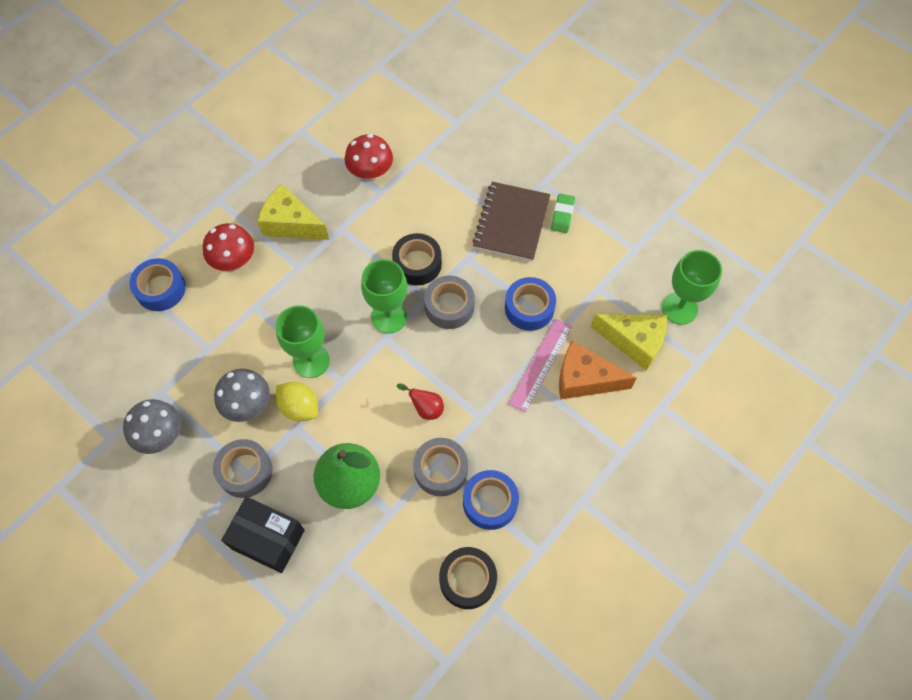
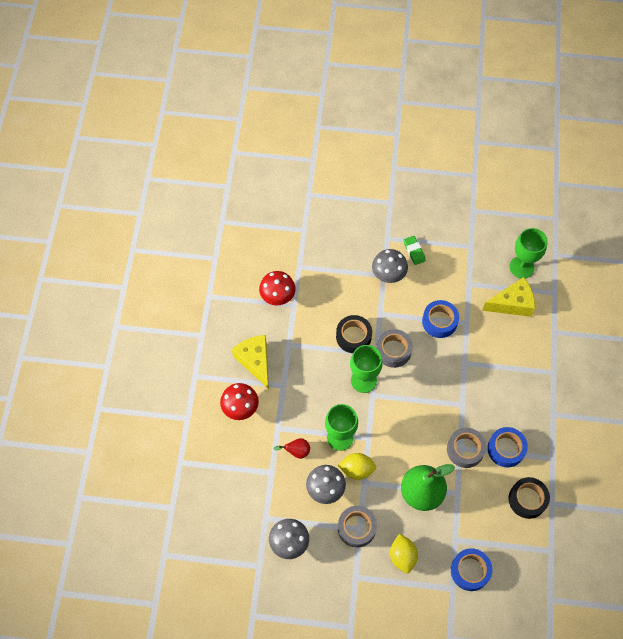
camera: 35 degrees left, 0 degrees up
blue tape [129,258,186,311] -> blue tape moved to [451,548,492,591]
black box [221,497,305,573] -> yellow lemon [390,534,418,573]
yellow cheese [257,184,329,240] -> yellow cheese turned 75 degrees clockwise [232,335,269,389]
red pear [397,384,444,420] -> red pear moved to [274,438,310,459]
brown notebook [472,182,550,261] -> grey mushroom [372,249,408,283]
pink ruler [508,318,572,413] -> none
orange cheese [559,341,636,399] -> none

